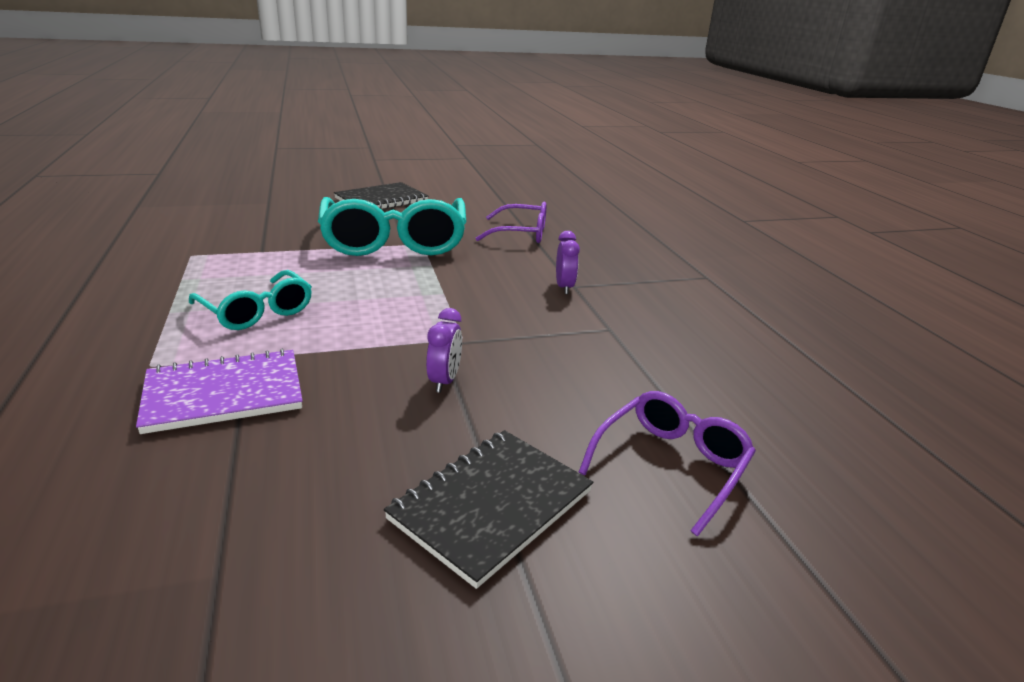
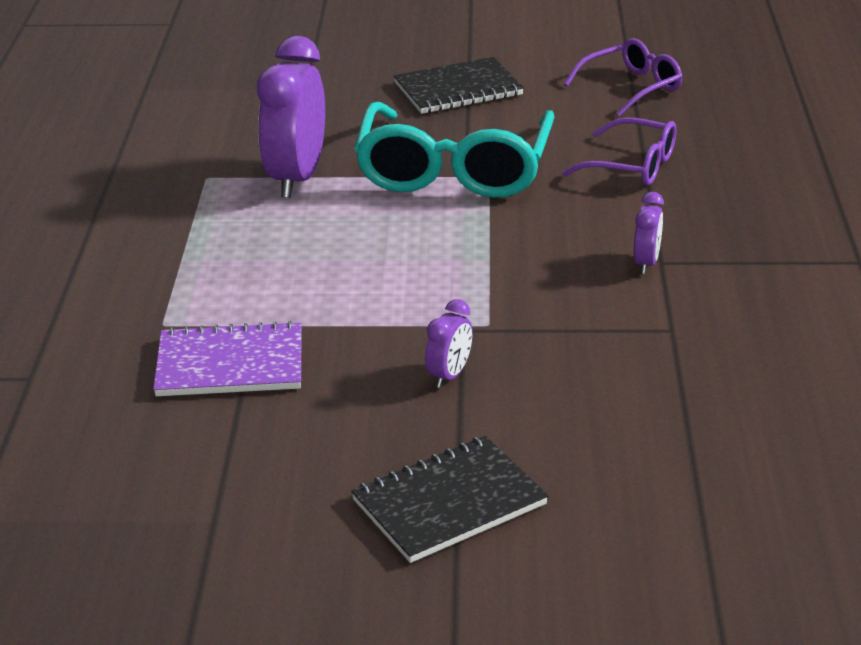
camera: 20 degrees right, 5 degrees up
turquoise glasses [189,270,312,330] -> none
purple glasses [579,391,756,536] -> purple glasses moved to [564,38,683,117]
none -> purple clock [257,36,325,198]

